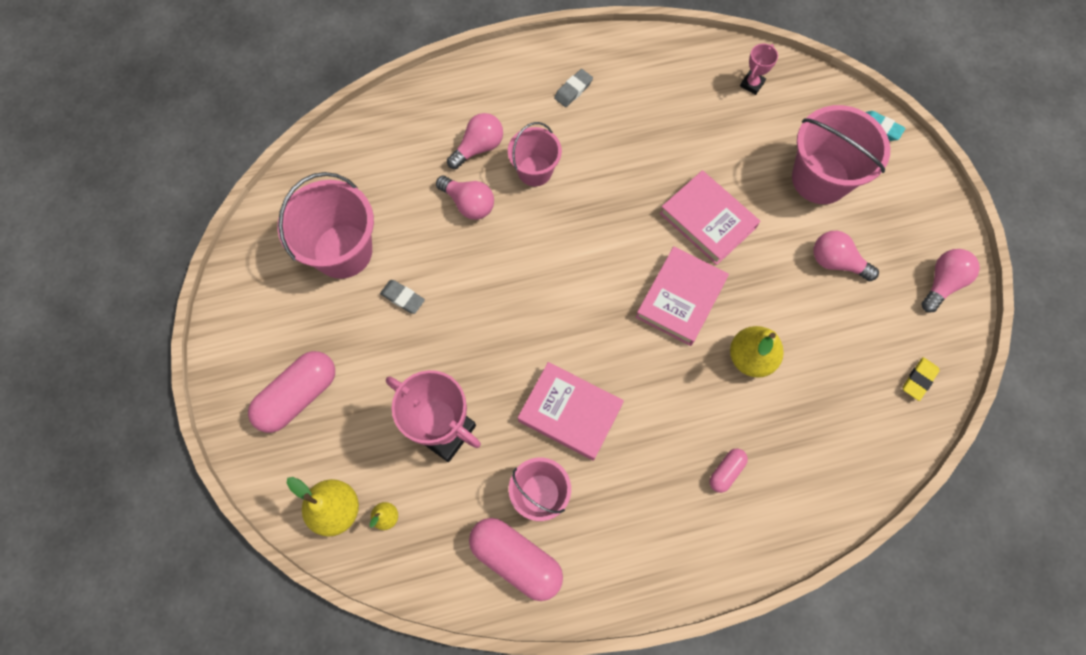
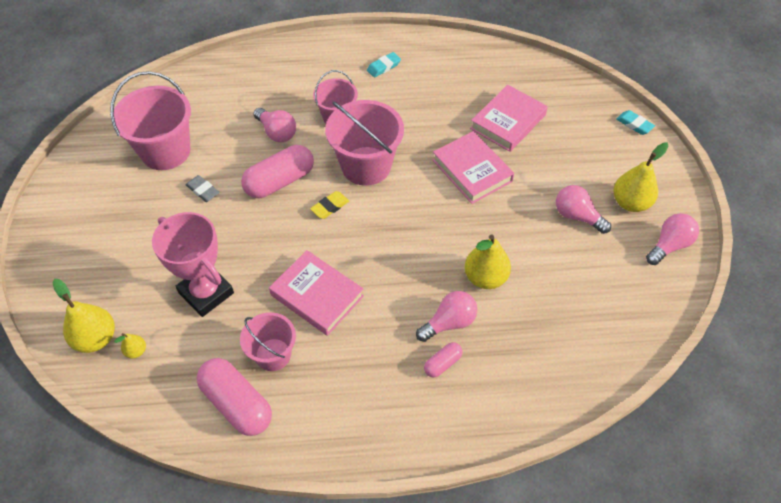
camera: 10 degrees right, 15 degrees down
pink capsule [248,351,335,433] -> pink capsule moved to [241,145,314,198]
pink light bulb [447,113,503,169] -> pink light bulb moved to [416,291,477,342]
grey eraser [554,69,593,107] -> turquoise eraser [367,52,401,77]
pink book [636,246,729,346] -> pink book moved to [470,85,548,152]
pink trophy [740,44,778,95] -> none
pink bucket [792,105,890,204] -> pink bucket moved to [325,100,404,186]
yellow eraser [903,357,940,401] -> yellow eraser moved to [310,191,349,219]
none -> yellow pear [613,142,669,212]

